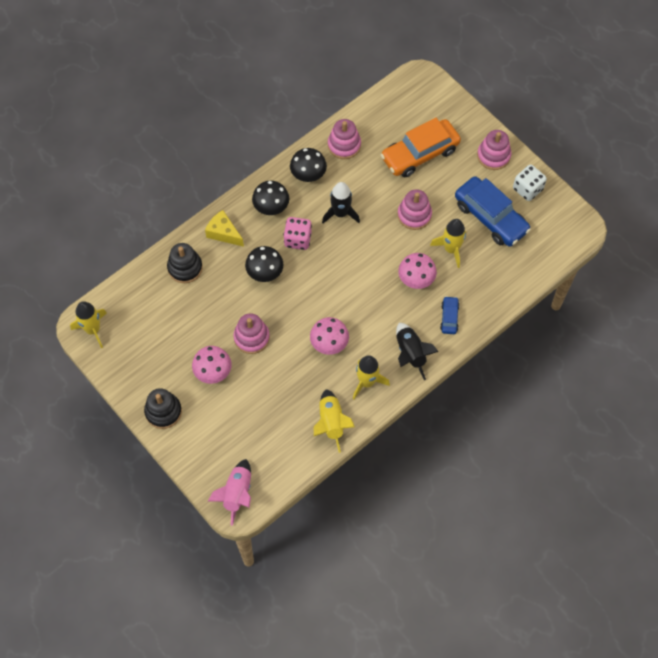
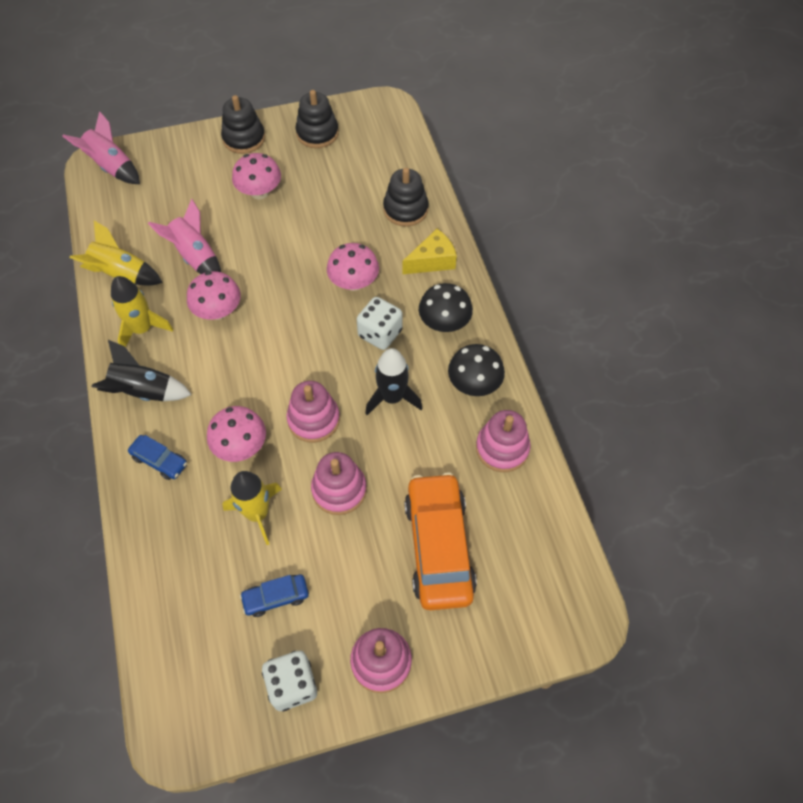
camera: 115 degrees right, 5 degrees down
yellow rocket [70,301,107,348] -> none
pink stacking toy [233,313,270,354] -> pink stacking toy moved to [286,381,340,443]
black mushroom [245,246,284,282] -> pink mushroom [327,243,379,291]
pink dice [283,217,312,250] -> white dice [357,297,403,350]
blue car [455,176,531,247] -> blue car [240,574,309,617], size x0.47
none -> pink rocket [148,199,221,274]
none -> black stacking toy [296,90,339,148]

